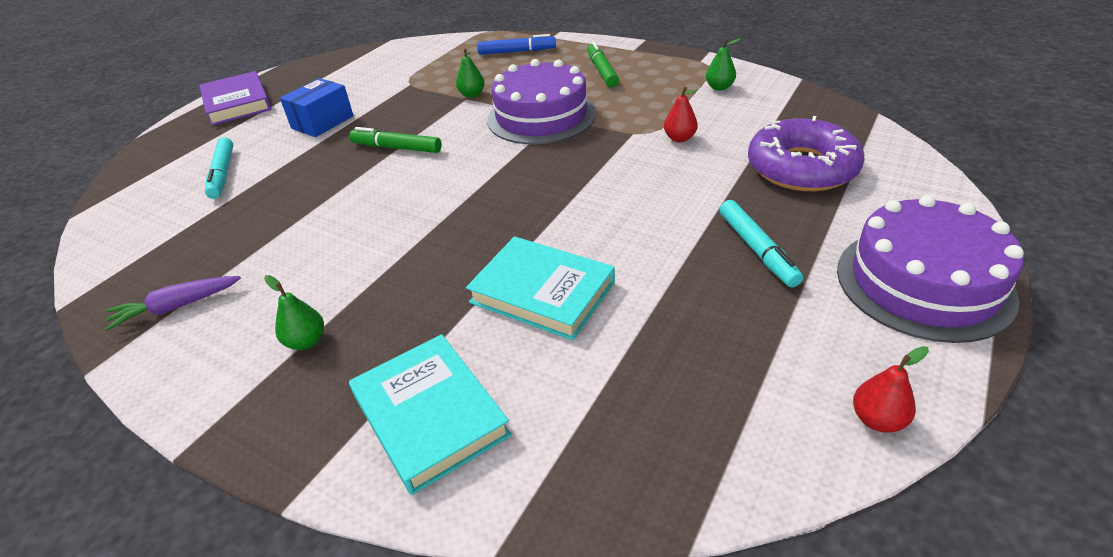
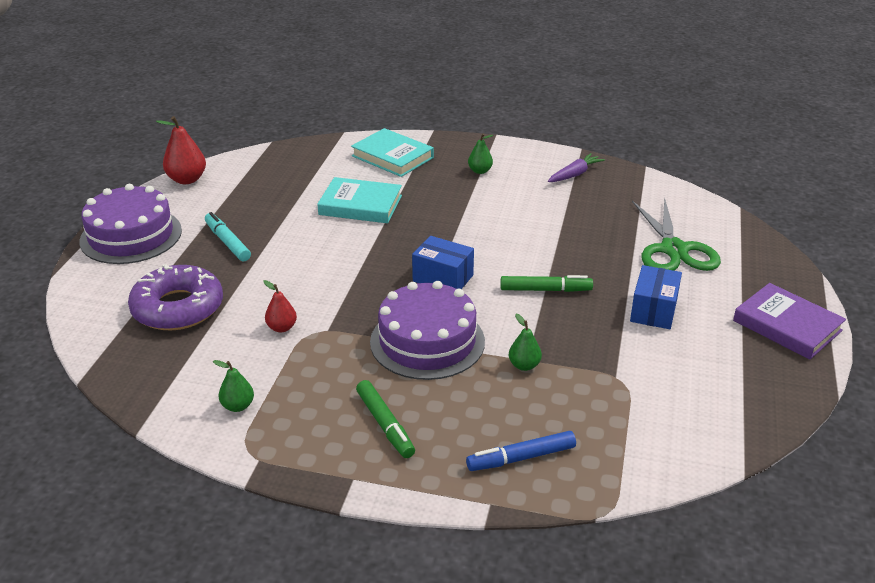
camera: 160 degrees right, 5 degrees down
turquoise marker [205,137,233,199] -> green scissors [632,198,721,271]
red pear [853,346,929,433] -> red pear [156,116,206,184], size x1.65
none -> blue box [412,236,474,289]

